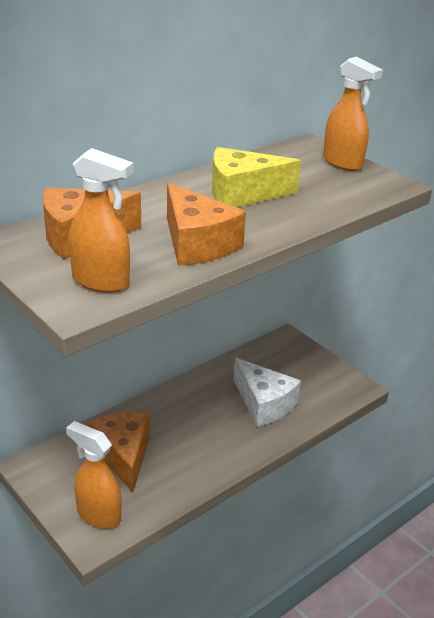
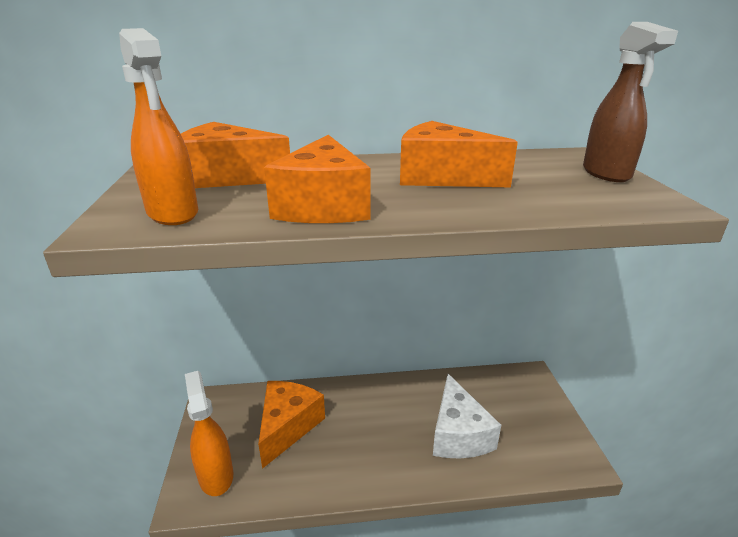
camera: 35 degrees right, 5 degrees down
yellow cheese [212,147,301,207] -> orange cheese [400,121,518,187]
orange spray bottle [323,56,383,171] -> brown spray bottle [583,22,678,182]

